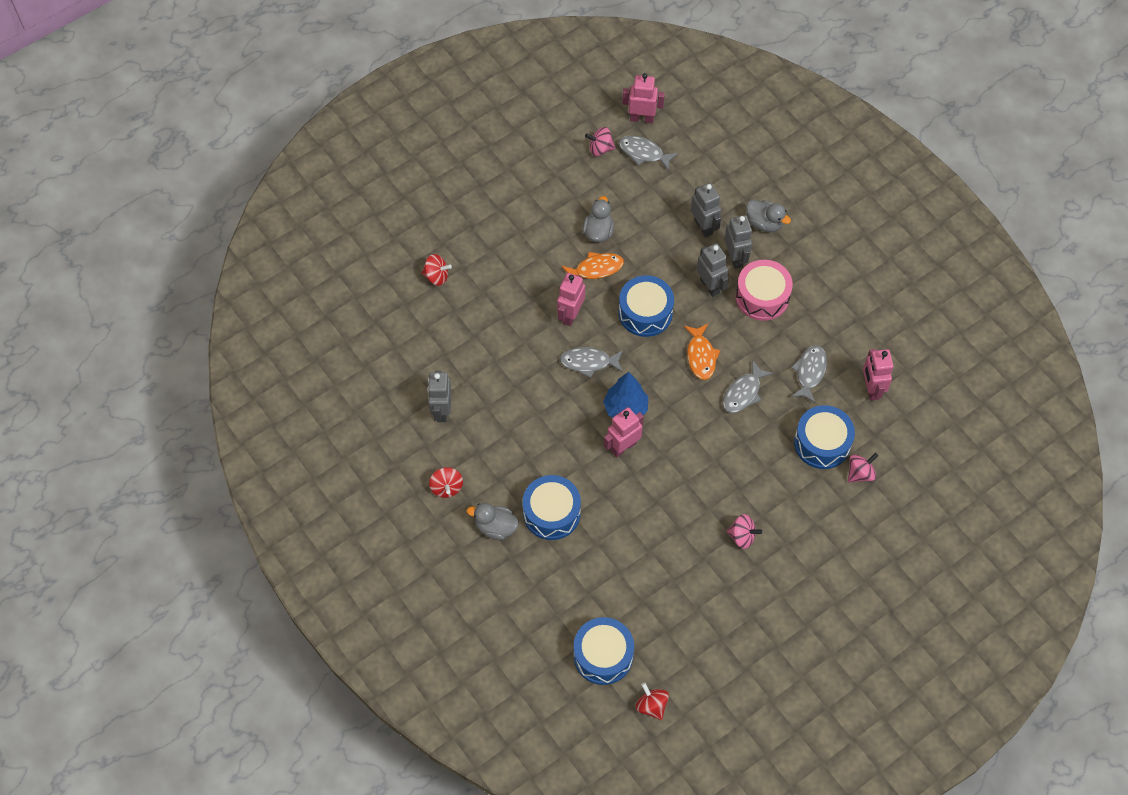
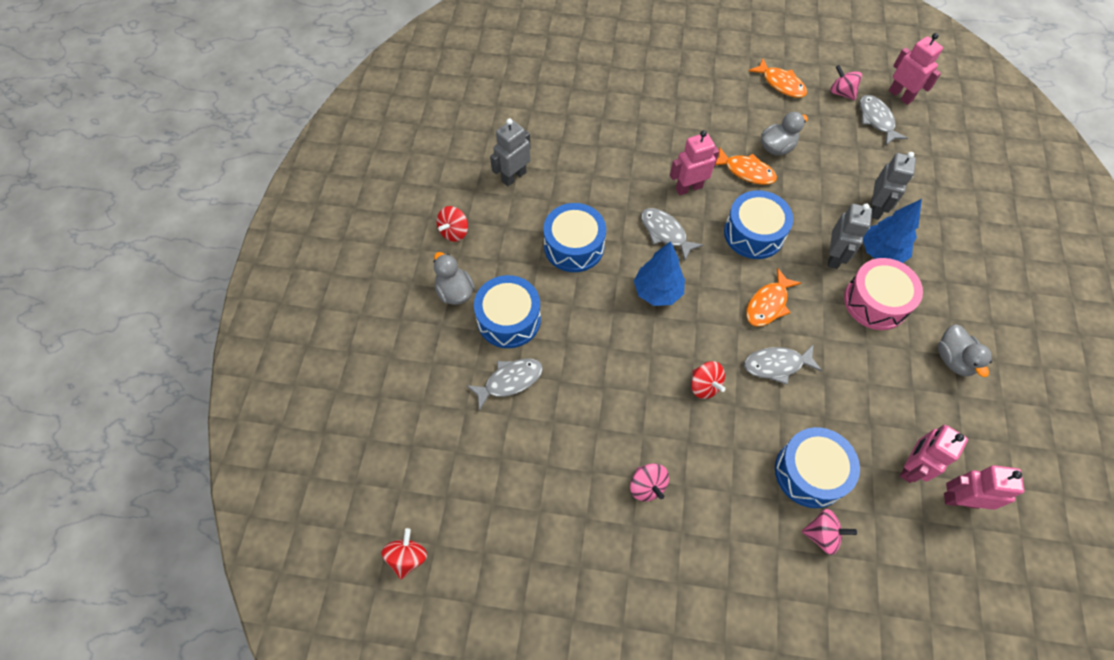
camera: 45 degrees right, 0 degrees up
red spinning top [421,254,452,286] -> red spinning top moved to [691,361,726,399]
blue drum [573,617,634,685] -> blue drum moved to [543,203,606,272]
pink robot [604,407,644,457] -> pink robot moved to [944,465,1024,510]
grey robot [725,215,752,269] -> blue tree [863,199,922,263]
grey duck [746,200,791,232] -> grey duck moved to [938,324,992,377]
grey fish [791,345,827,403] -> grey fish moved to [466,359,543,411]
none -> orange fish [748,58,807,98]

